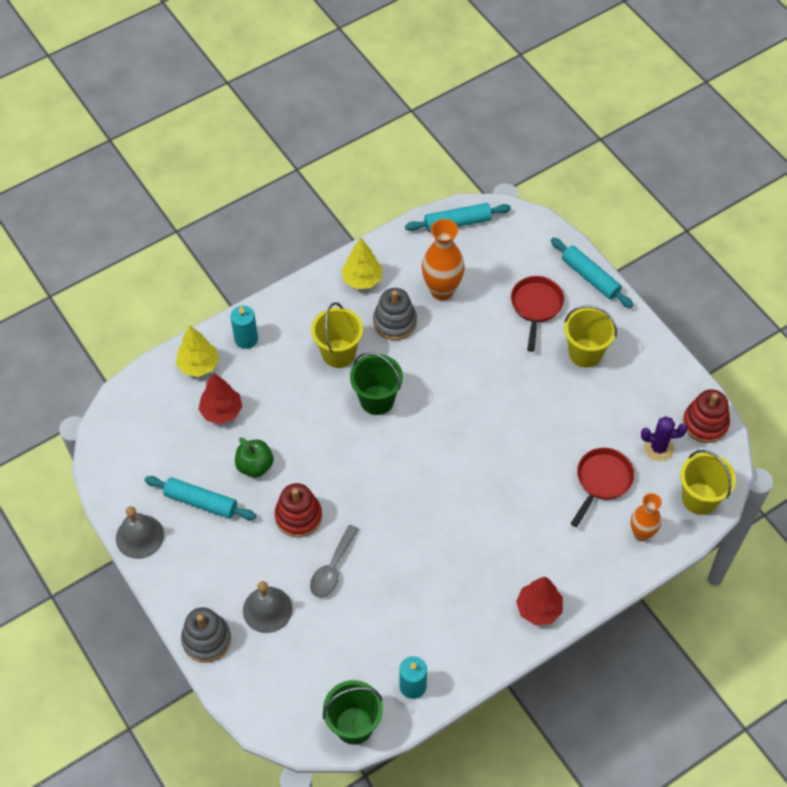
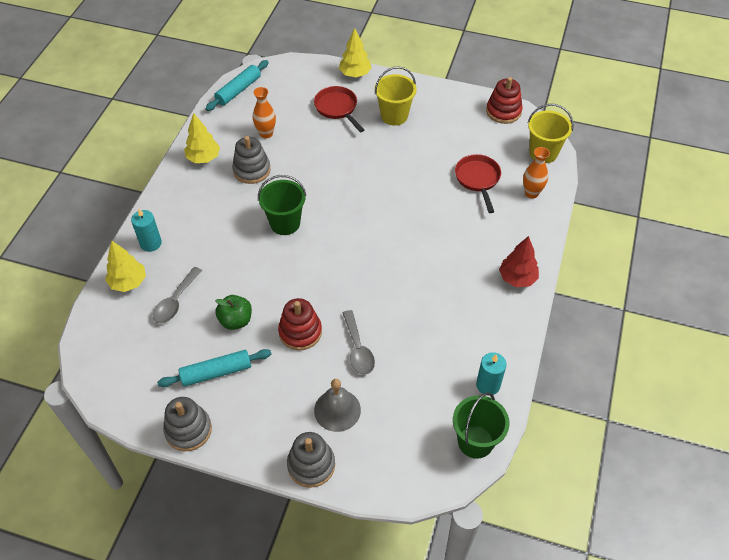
camera: 40 degrees left, 5 degrees down
grey bell [116,506,164,559] -> grey stacking toy [163,397,212,451]
red tree [198,373,242,424] -> grey spoon [153,267,202,323]
yellow bucket [311,302,363,368] -> none
orange vase [422,219,465,300] -> orange vase [253,87,276,139], size x0.65
turquoise rolling pin [551,238,633,308] -> yellow tree [339,28,372,77]
purple cactus [641,416,688,461] -> none

